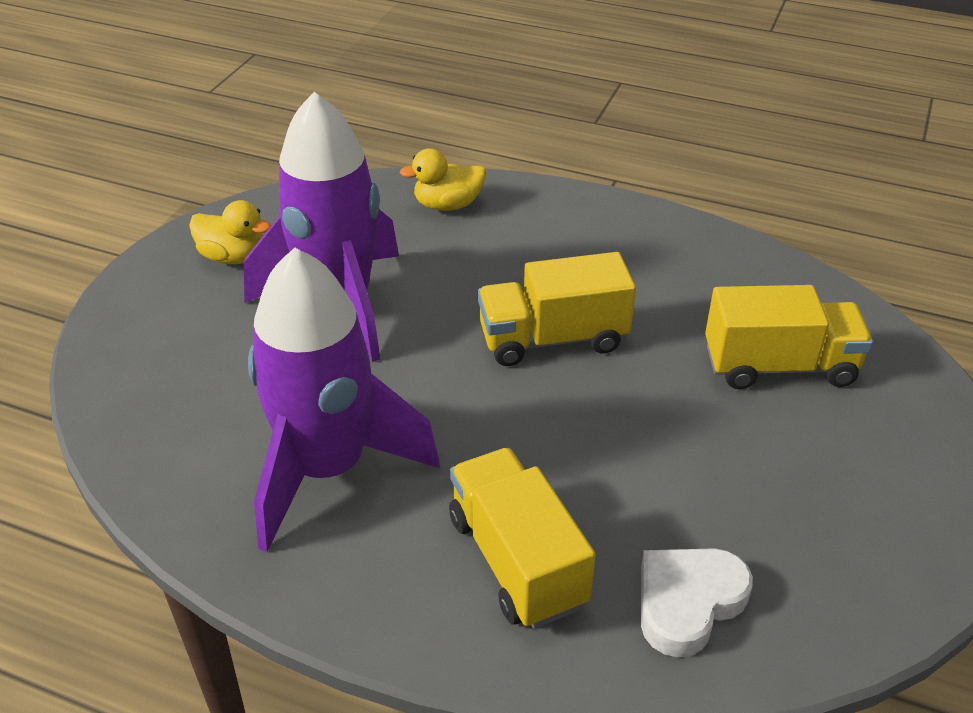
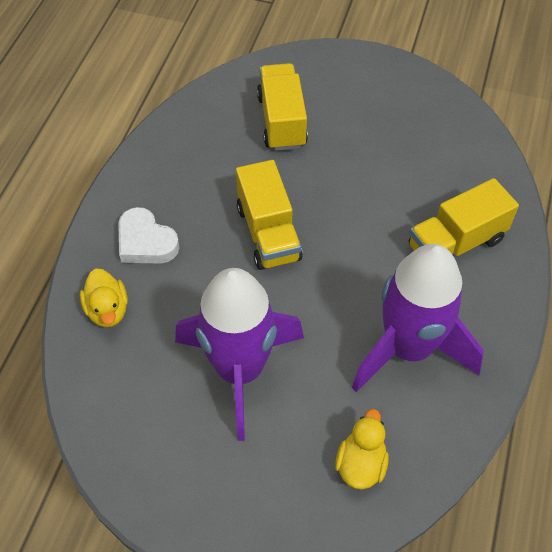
camera: 95 degrees left, 15 degrees up
yellow duck [189,200,271,264] -> yellow duck moved to [335,409,389,490]
white heart [641,548,753,657] -> white heart moved to [118,207,180,264]

